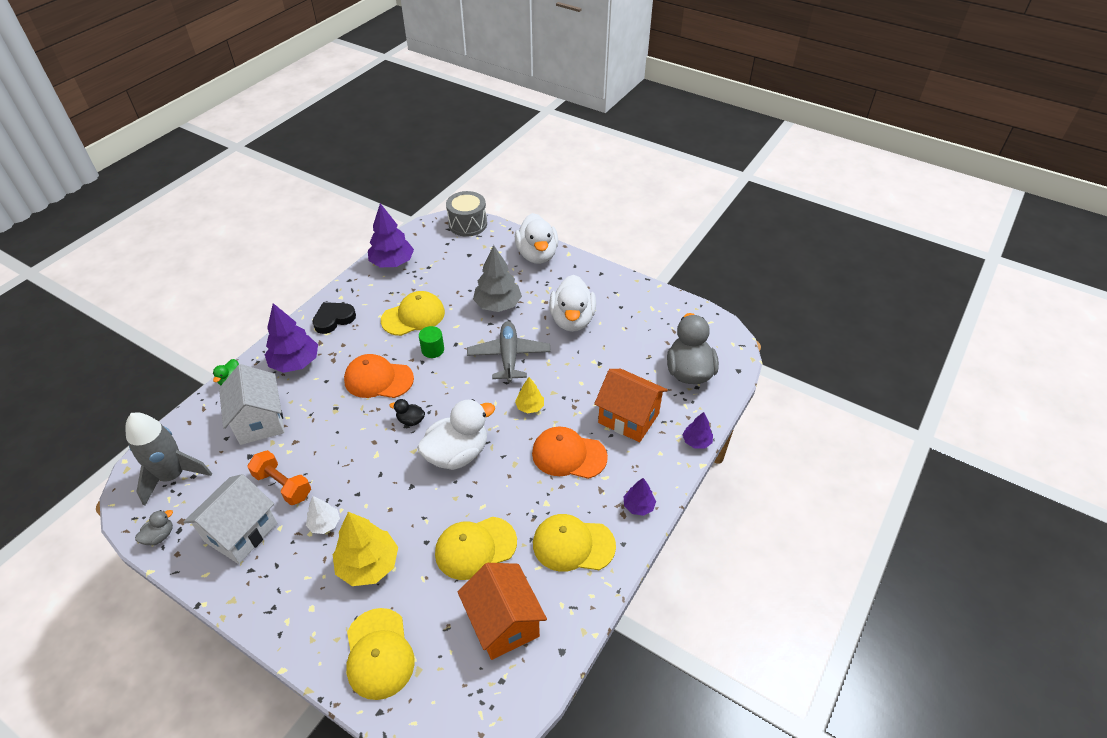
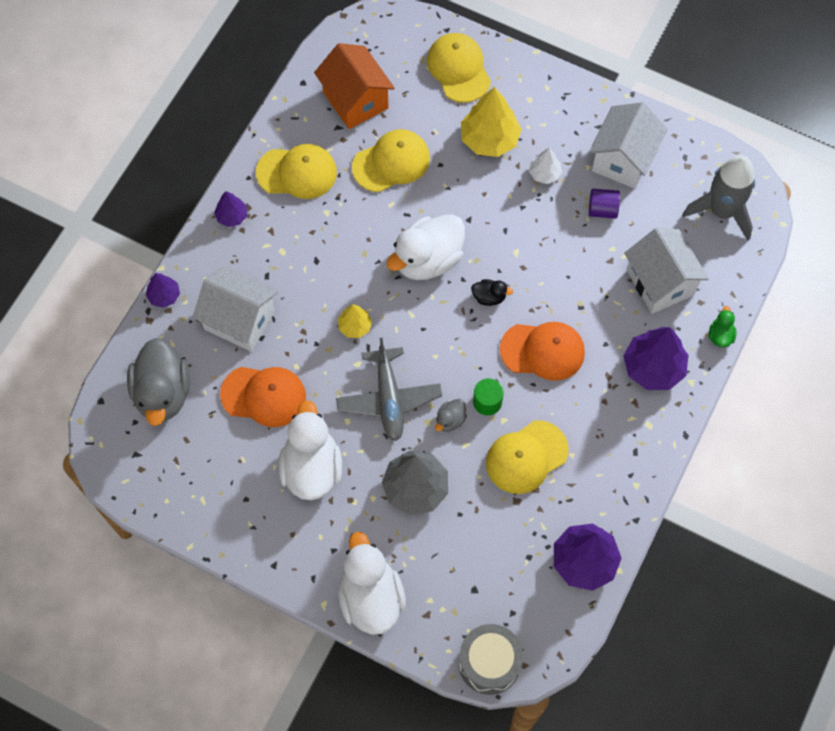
camera: 175 degrees right, 20 degrees up
grey duck [135,510,173,545] -> grey duck moved to [435,399,467,432]
orange dumbbell [247,450,311,505] -> purple cylinder [589,189,620,219]
black heart [312,302,356,334] -> none
orange cap [532,427,608,479] -> orange cap moved to [220,367,306,427]
orange house [594,369,668,442] -> white house [193,267,278,352]

